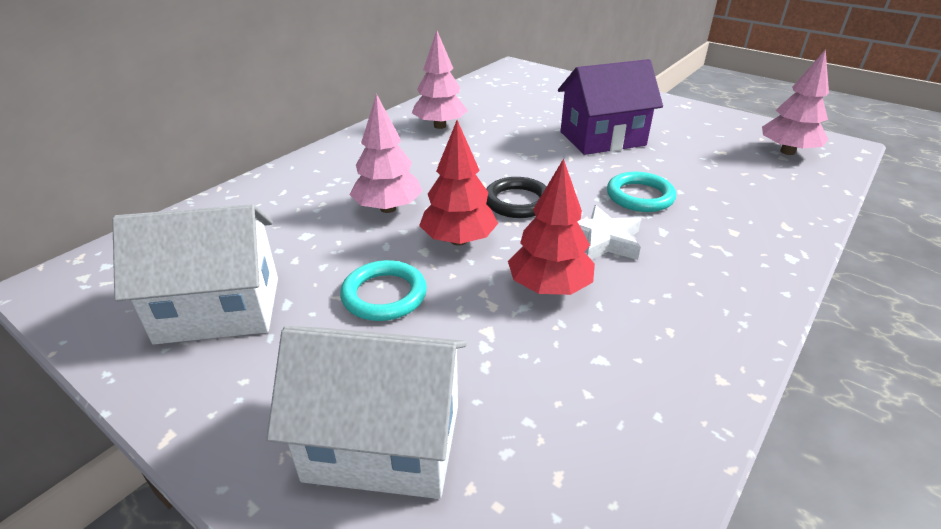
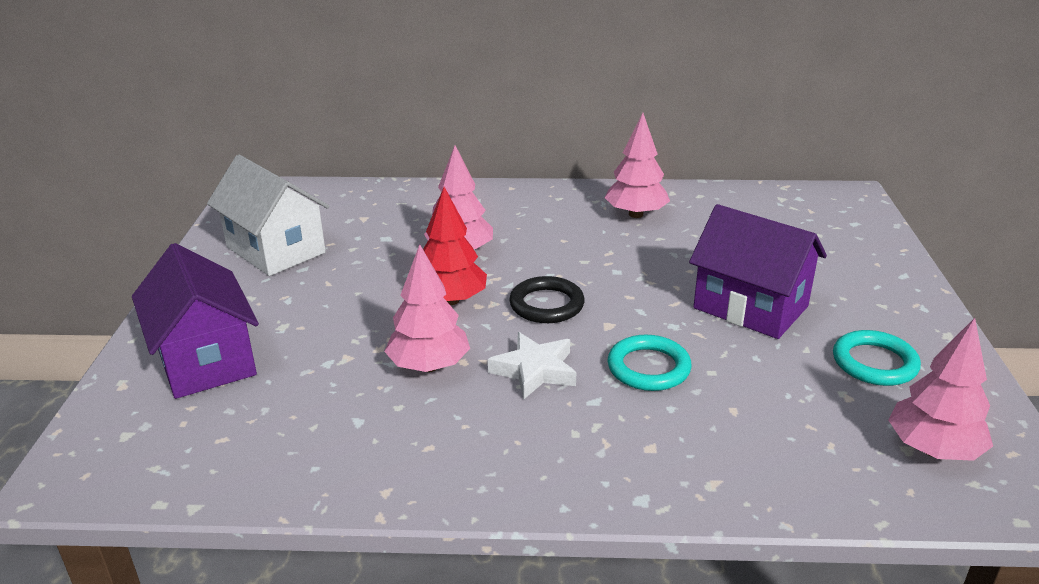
camera: 55 degrees right, 5 degrees down
white house [266,326,467,499] -> purple house [132,243,259,399]
turquoise ring [340,260,427,321] -> turquoise ring moved to [833,330,921,386]
red tree [508,158,595,295] -> pink tree [384,244,470,372]

